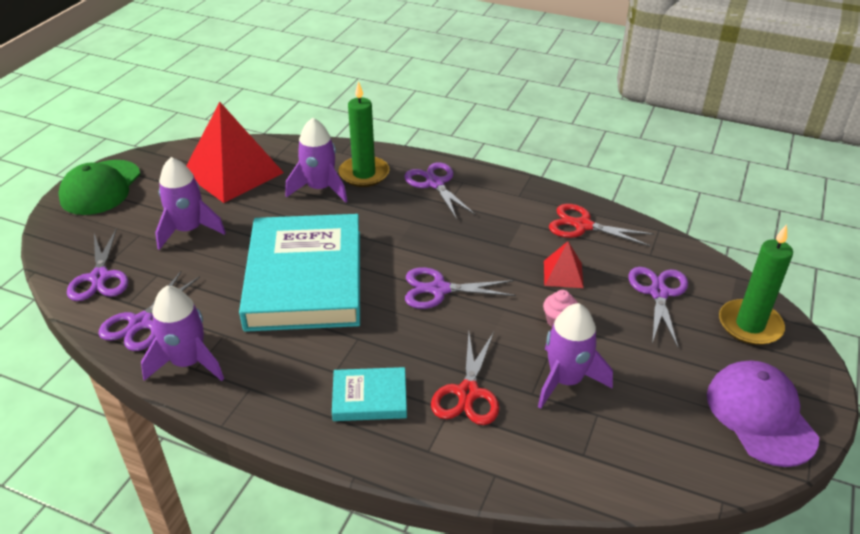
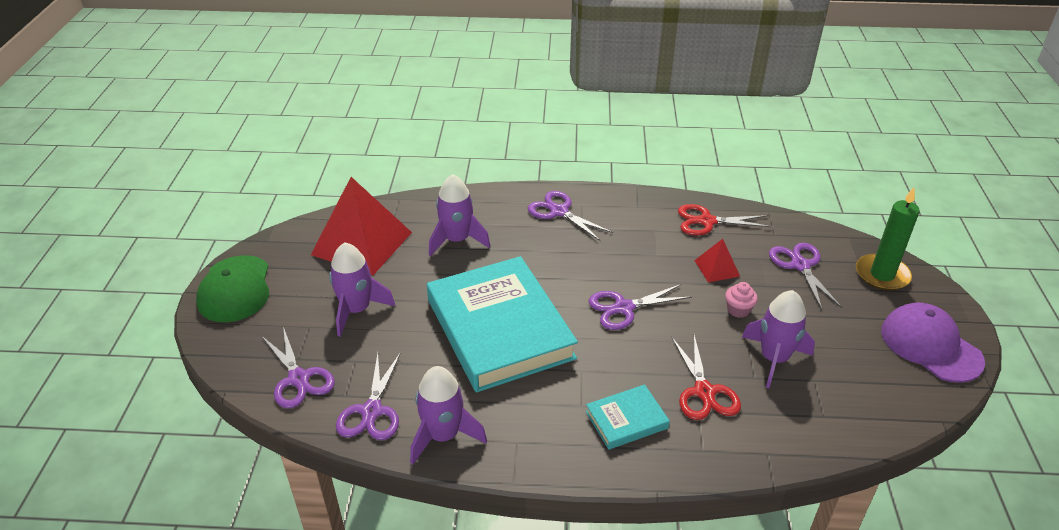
camera: 20 degrees left, 0 degrees up
green candle [338,81,390,187] -> none

